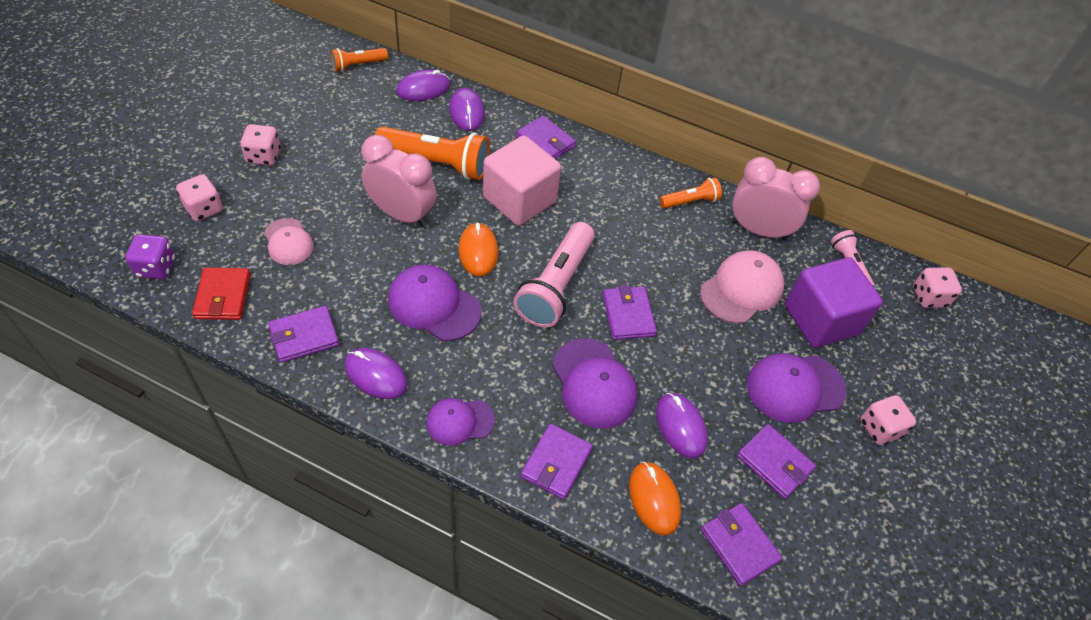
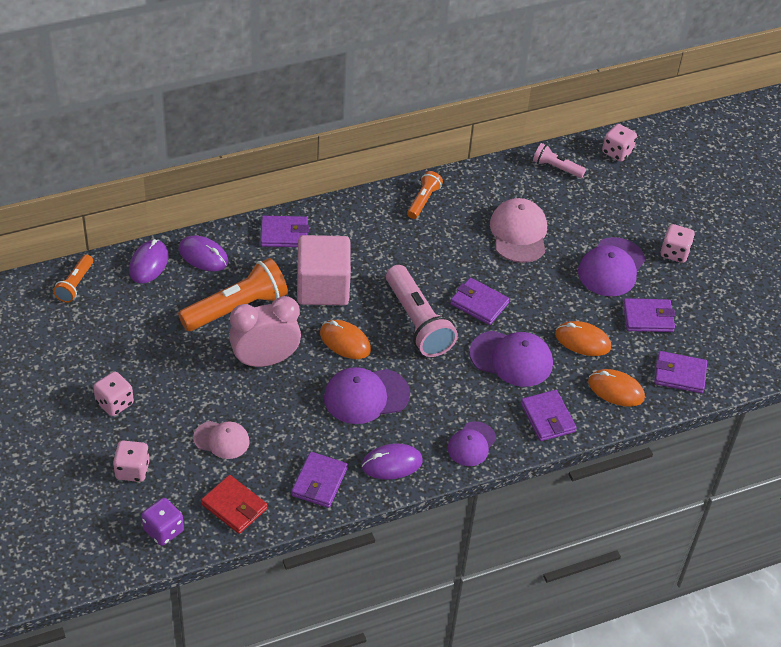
camera: 45 degrees left, 5 degrees down
purple mouse [656,393,708,458] -> orange mouse [555,321,611,356]
pink clock [731,157,820,240] -> none
purple cube [785,257,883,348] -> none

